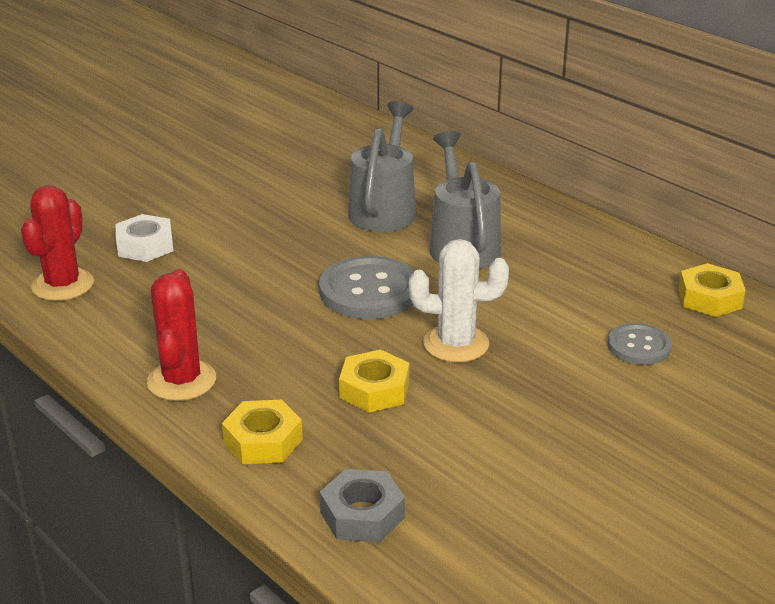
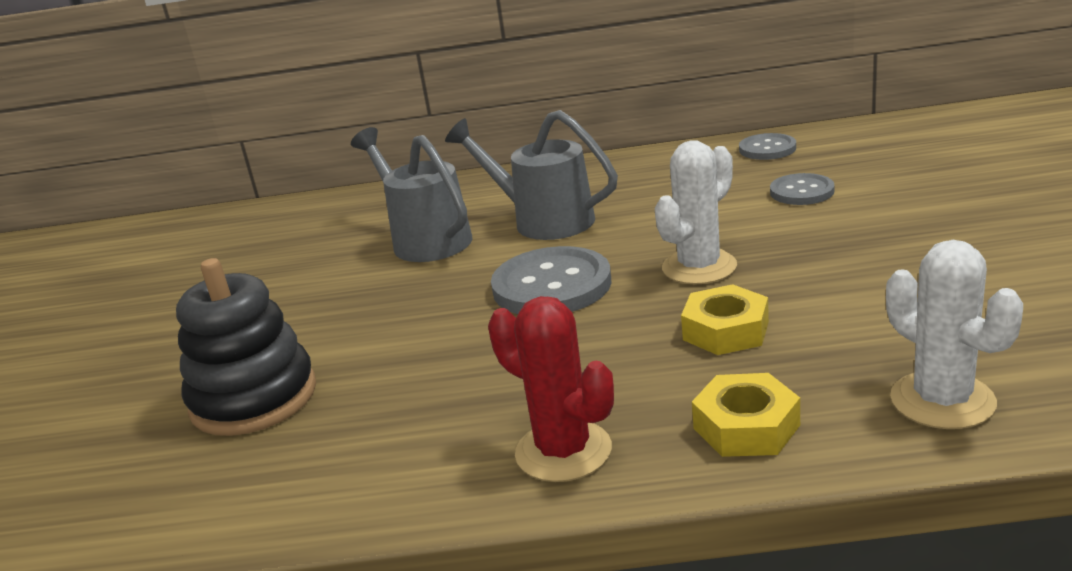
camera: 45 degrees left, 5 degrees down
red cactus [21,185,94,301] -> none
white nut [116,214,173,262] -> black stacking toy [176,258,316,436]
grey nut [320,469,405,542] -> white cactus [886,240,1023,429]
yellow nut [678,263,746,317] -> grey button [739,133,796,160]

